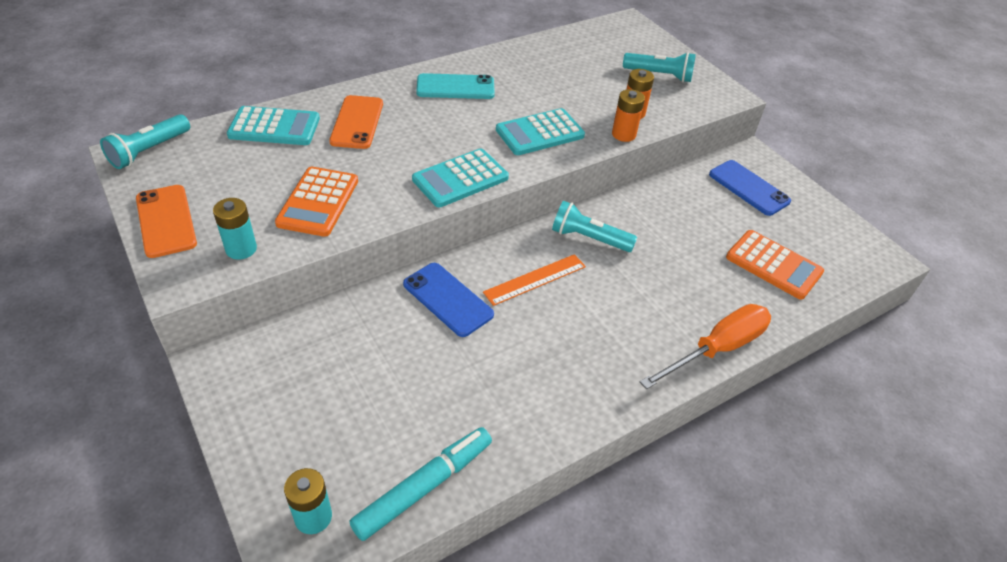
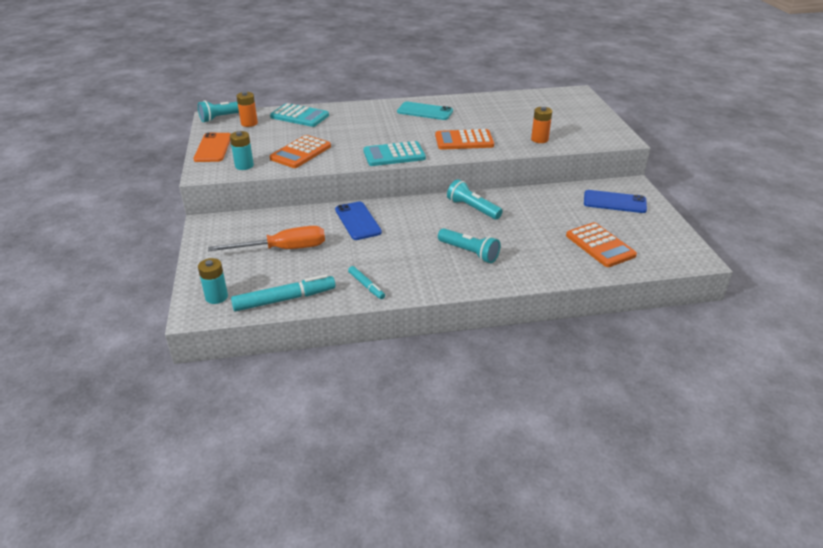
camera: 25 degrees right, 10 degrees down
orange phone [329,95,383,149] -> none
orange ruler [483,254,586,306] -> none
turquoise calculator [496,108,585,155] -> orange calculator [435,129,494,150]
orange battery [612,89,645,142] -> orange battery moved to [236,92,258,127]
turquoise flashlight [623,52,696,82] -> turquoise flashlight moved to [438,228,501,263]
orange screwdriver [640,304,771,389] -> orange screwdriver moved to [208,226,325,251]
blue phone [709,160,791,216] -> blue phone turned 60 degrees counterclockwise [584,190,647,213]
none -> turquoise marker [348,266,385,299]

